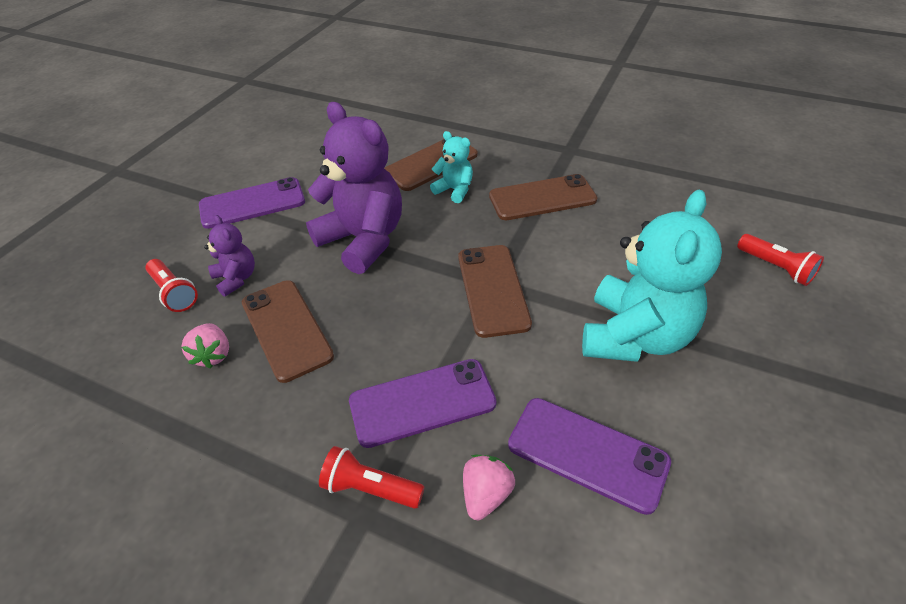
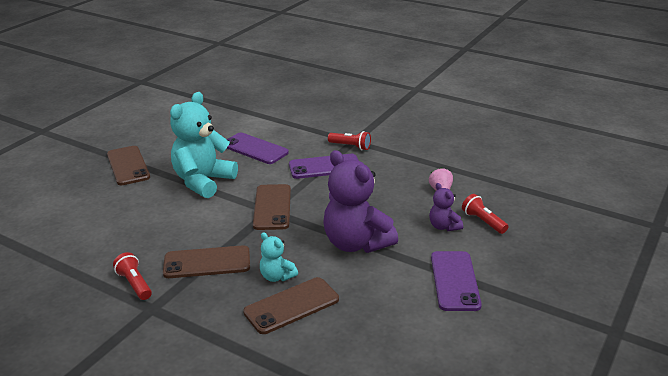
camera: 175 degrees left, 15 degrees down
purple phone [199,177,305,229] -> purple phone turned 75 degrees counterclockwise [431,251,482,311]
brown phone [242,280,334,383] -> brown phone moved to [107,146,150,185]
pink strawberry [463,455,515,520] -> none
red flashlight [737,234,824,286] -> red flashlight moved to [113,252,152,300]

